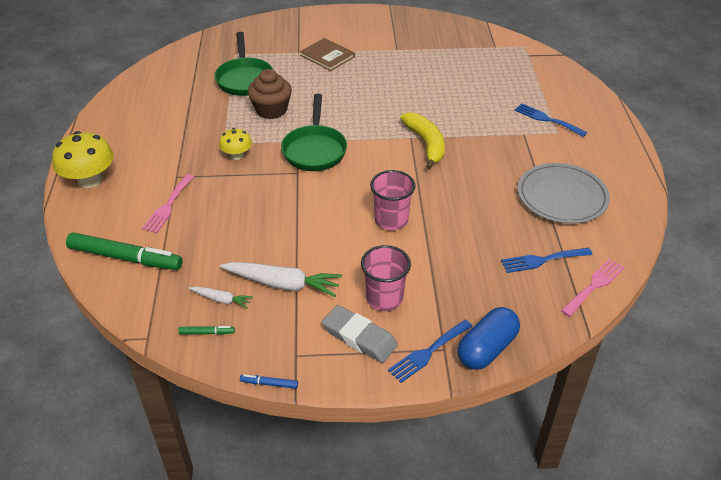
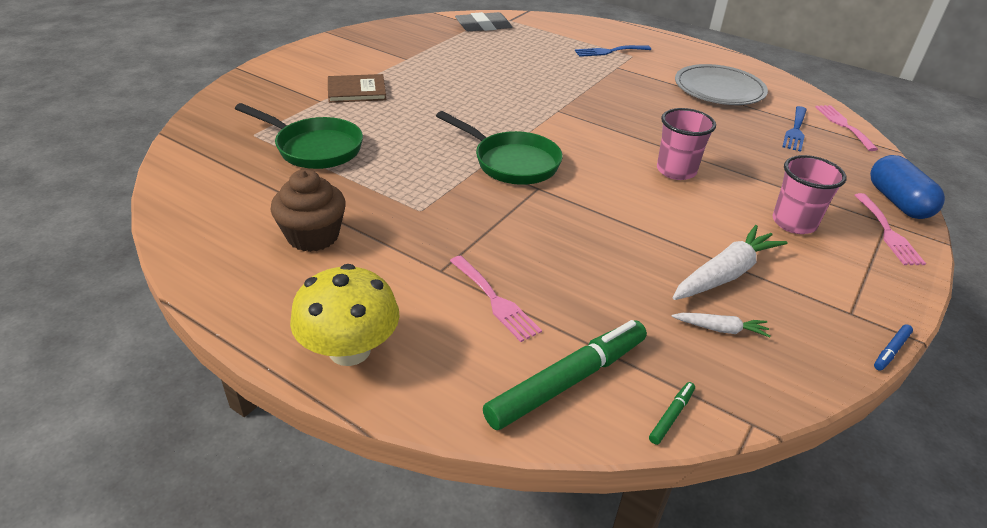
camera: 55 degrees left, 5 degrees down
green marker [178,326,235,335] -> green marker moved to [649,382,695,445]
white carrot [189,286,253,308] -> white carrot turned 45 degrees clockwise [671,313,771,337]
yellow mushroom [219,128,252,160] -> none
brown cupcake [248,69,292,119] -> brown cupcake moved to [271,169,346,252]
grey eraser [322,305,398,363] -> grey eraser moved to [455,12,512,31]
blue fork [388,320,473,383] -> pink fork [854,193,926,265]
yellow banana [400,112,445,170] -> none

